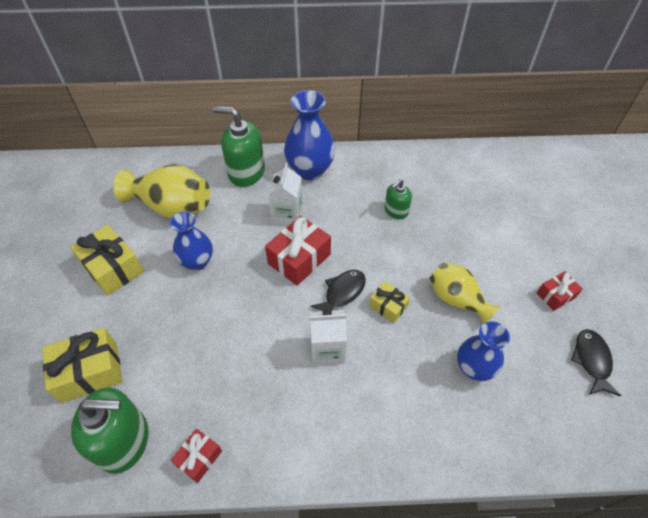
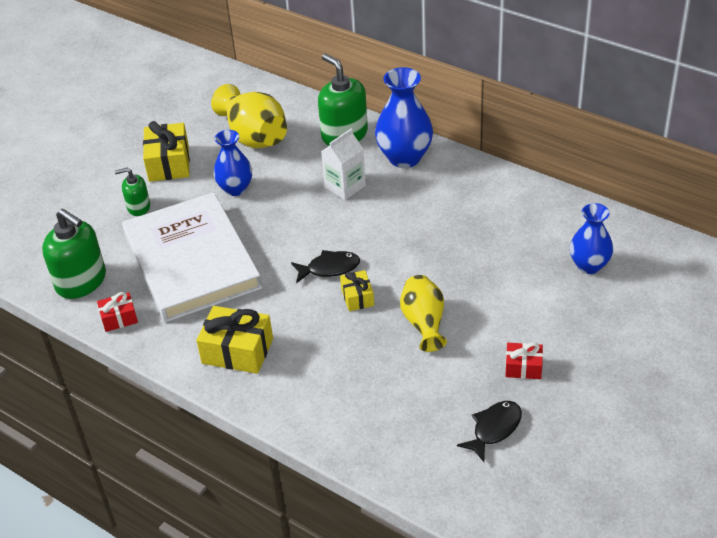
camera: 40 degrees right, 10 degrees down
yellow gift [43,327,123,403] -> yellow gift moved to [196,306,273,374]
red gift [265,216,331,286] -> none
white carton [309,310,347,366] -> none
green soap dispenser [384,179,412,219] -> green soap dispenser moved to [115,168,150,216]
blue vase [457,321,510,381] -> blue vase moved to [570,203,613,274]
none -> white book [122,192,262,322]

